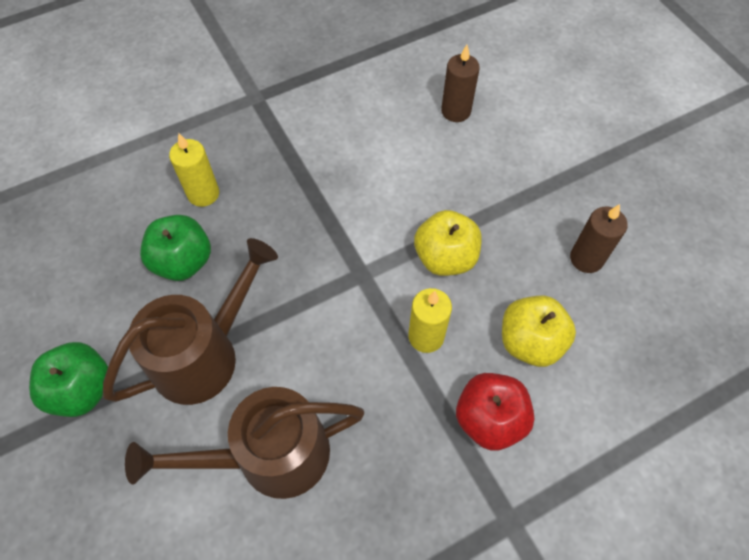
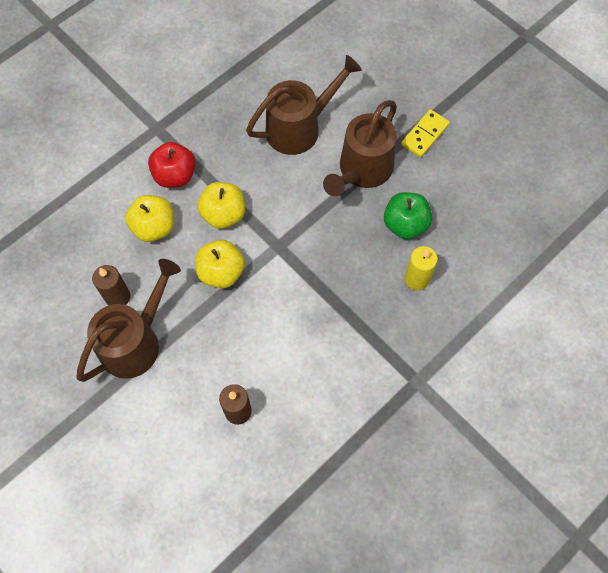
camera: 165 degrees right, 5 degrees up
green apple [29,342,108,417] -> yellow domino [401,109,450,157]
yellow candle [408,288,452,353] -> yellow apple [197,182,245,229]
none -> brown watering can [76,259,181,382]

